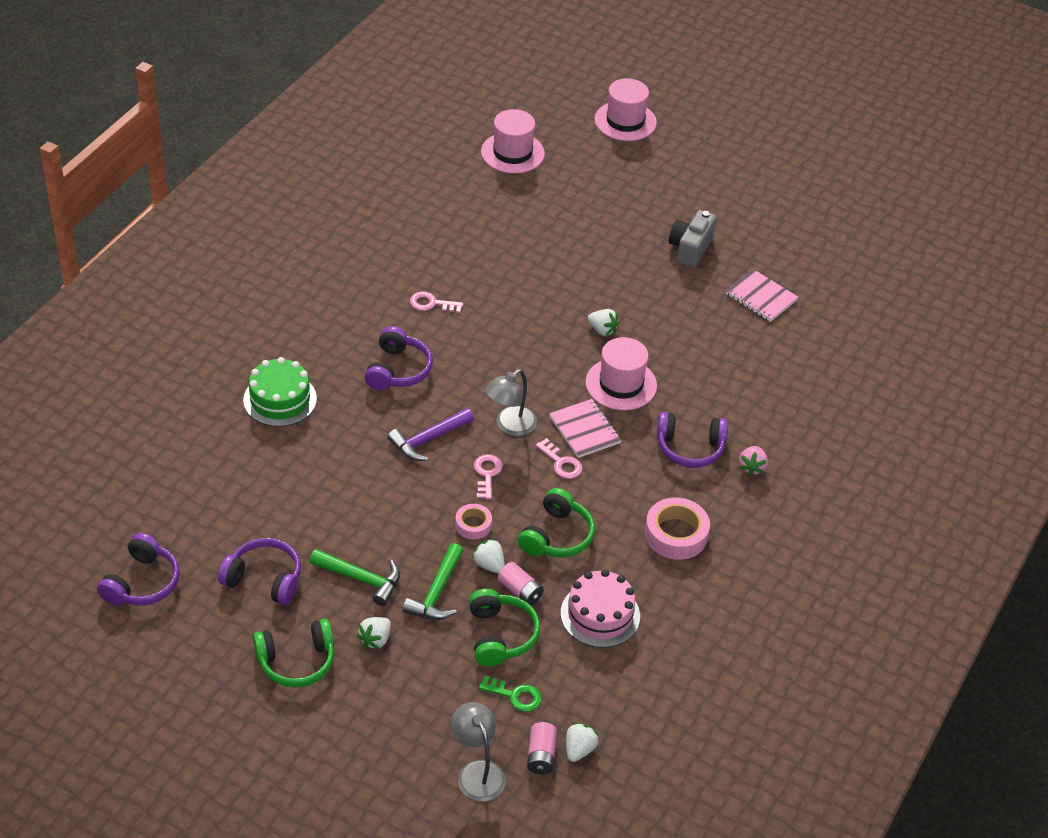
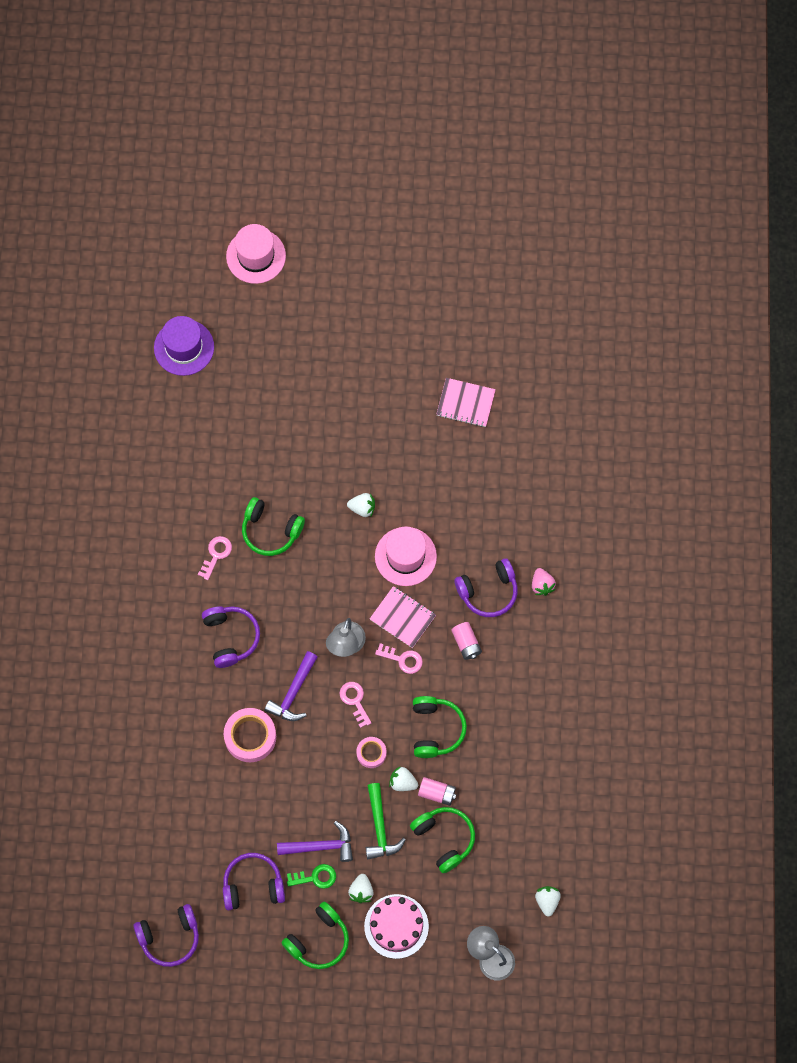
camera: 25 degrees left, 25 degrees up
purple headphones [97,533,180,606] -> purple headphones turned 75 degrees clockwise [133,904,199,967]
green cake [243,357,317,427] -> none
green hammer [310,549,400,606] -> purple hammer [277,821,353,862]
pink key [410,291,463,313] -> pink key turned 135 degrees clockwise [198,536,232,580]
green key [479,675,542,712] -> green key moved to [287,864,336,889]
pink hat [481,109,545,174] -> purple hat [154,316,214,376]
pink battery [527,722,557,775] -> pink battery moved to [451,622,482,660]
pink cake [560,569,640,648] -> pink cake moved to [364,894,429,959]
pink tape [645,498,710,560] -> pink tape moved to [224,708,276,762]
grey camera [669,210,716,268] -> none
none -> green headphones [242,497,305,556]

